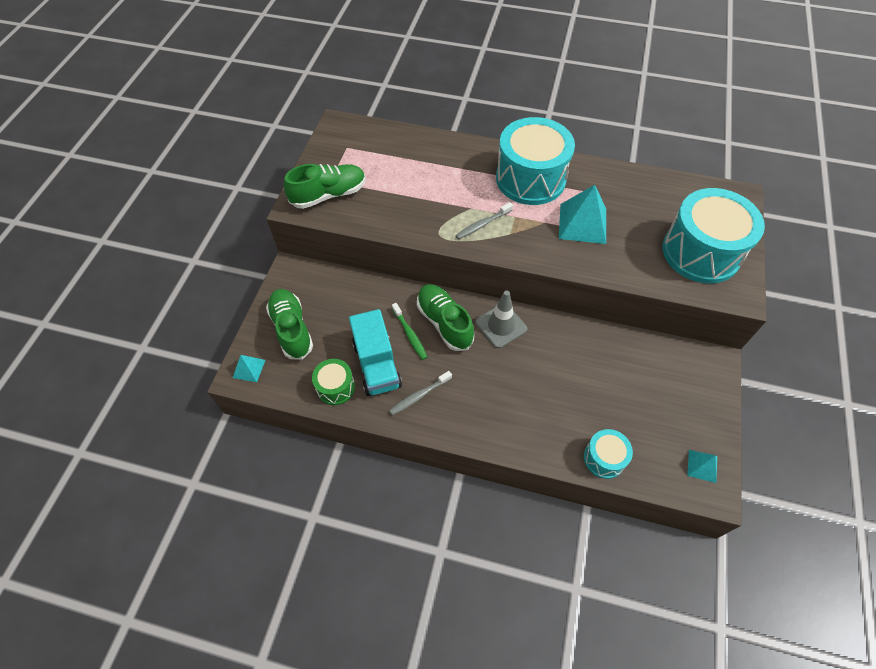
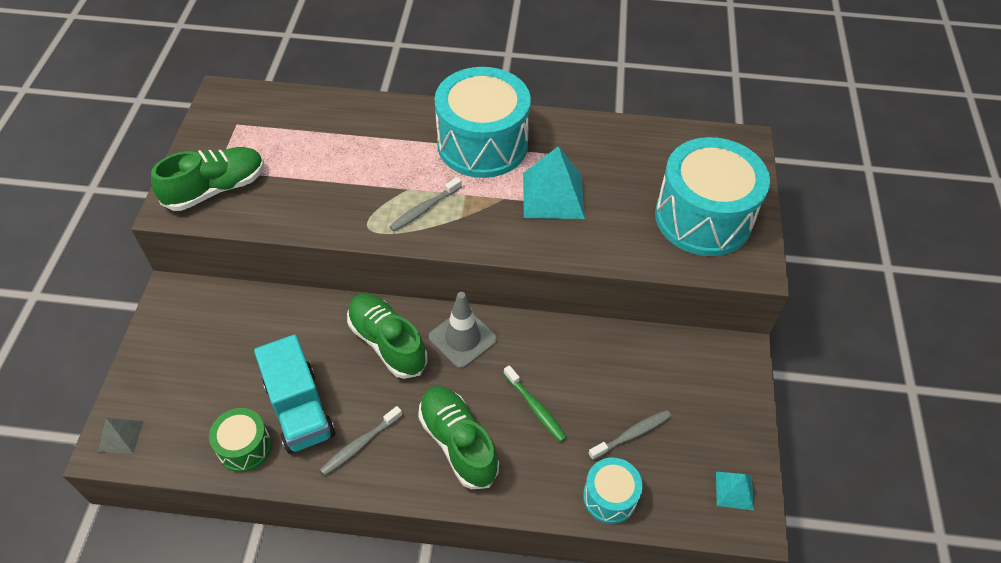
camera: 10 degrees left, 5 degrees down
turquoise pyramid [233,355,265,382] -> grey pyramid [98,418,144,454]
green shoe [266,289,313,360] -> green shoe moved to [418,386,499,489]
green toothbrush [392,303,427,360] -> green toothbrush moved to [504,365,567,442]
none -> grey toothbrush [588,410,671,460]

